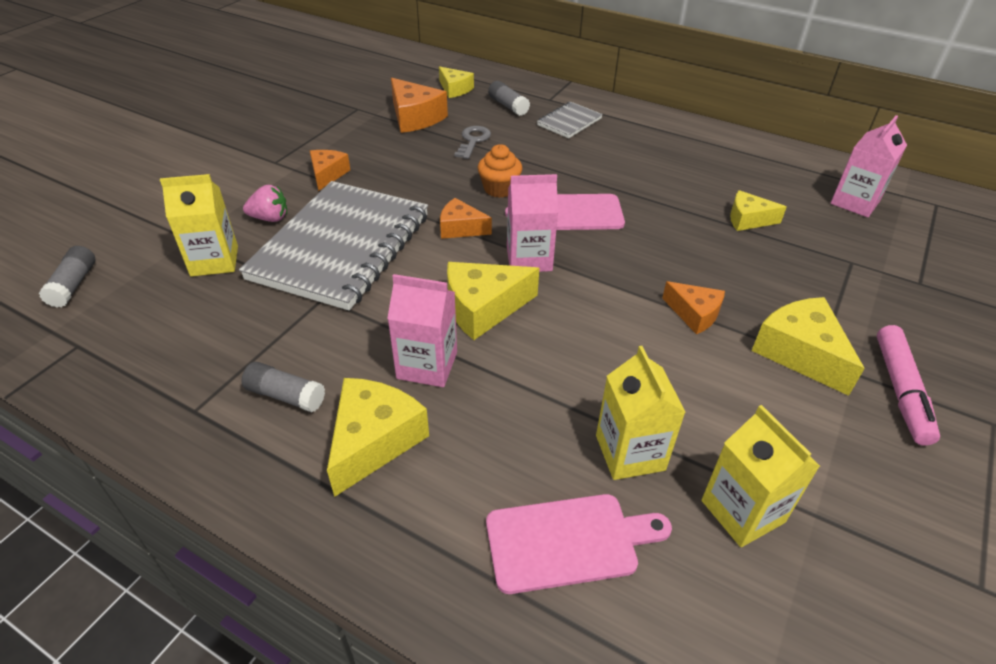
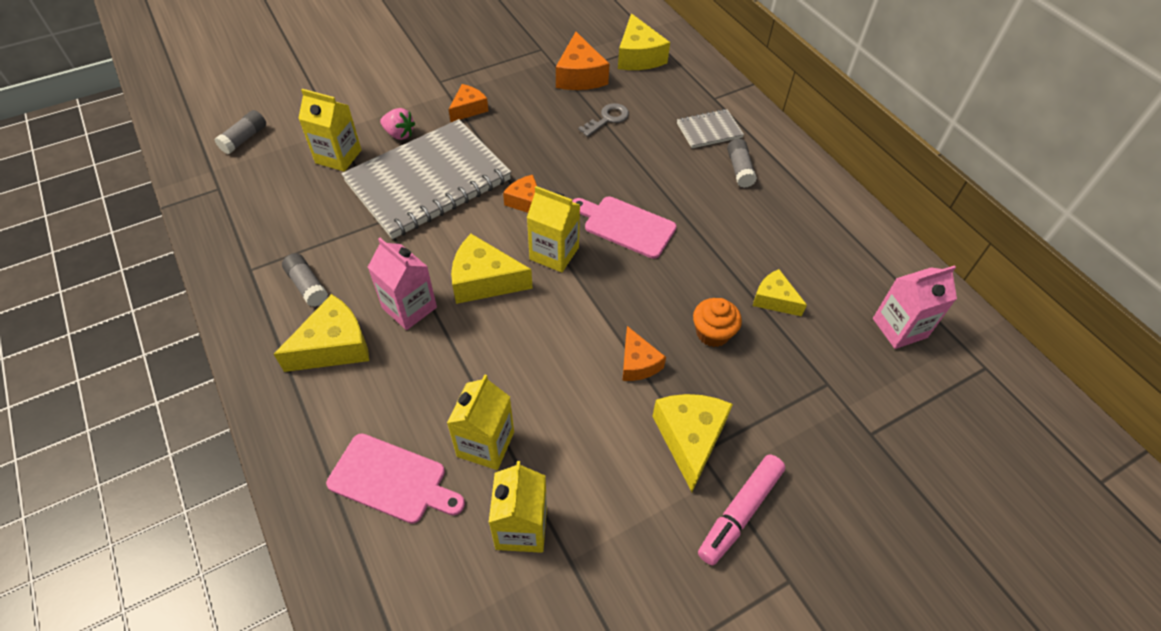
camera: 30 degrees right, 10 degrees up
yellow cheese [439,66,474,98] -> yellow cheese [618,13,670,70], size x1.59
orange cupcake [478,144,523,198] -> orange cupcake moved to [693,298,742,347]
grey glue stick [488,81,530,116] -> grey glue stick moved to [727,139,757,188]
pink carton [507,174,558,272] -> yellow carton [527,186,580,272]

